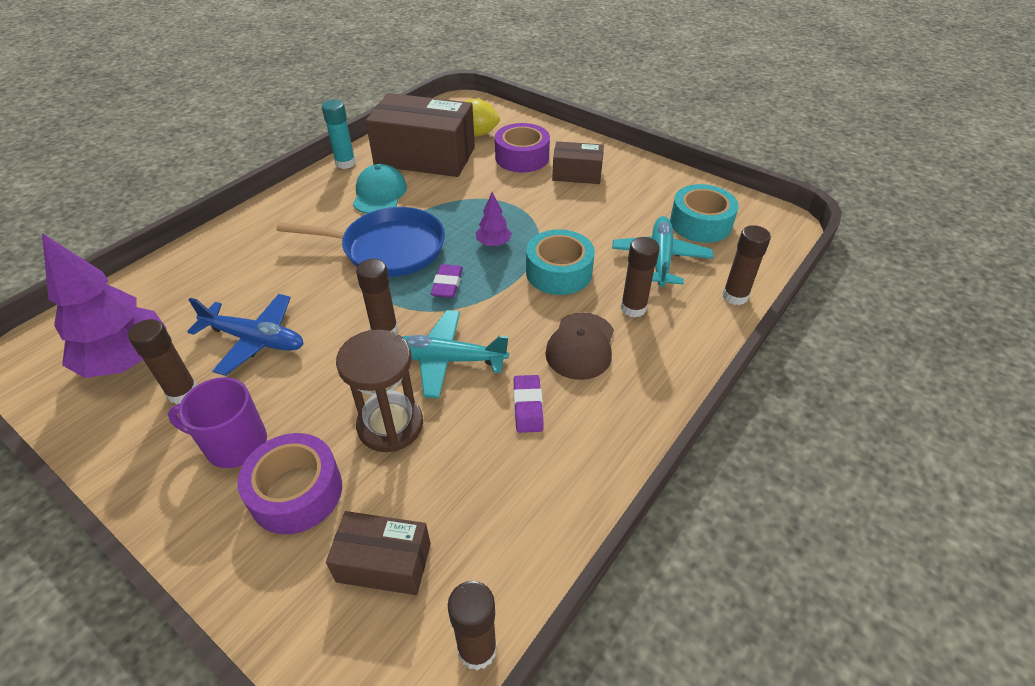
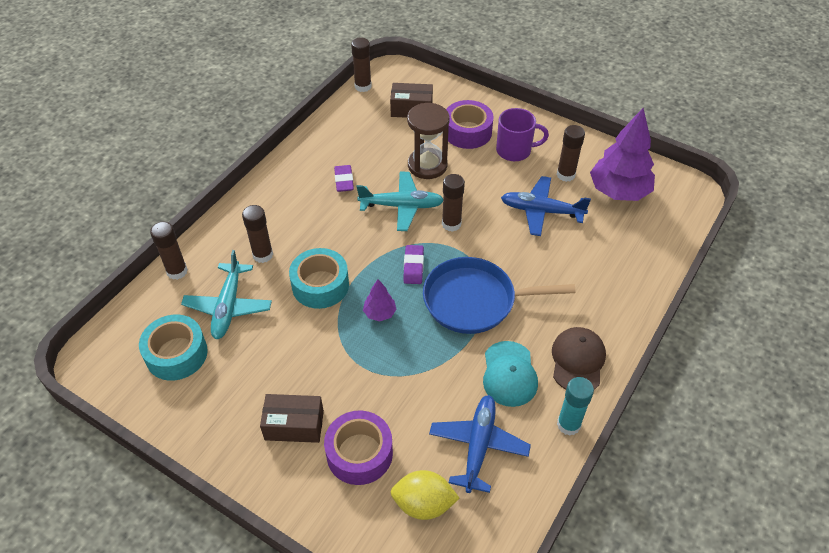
camera: 175 degrees right, 5 degrees up
brown box [366,93,475,177] -> blue plane [429,395,531,493]
brown cap [545,313,614,380] -> brown cap moved to [552,327,606,390]

